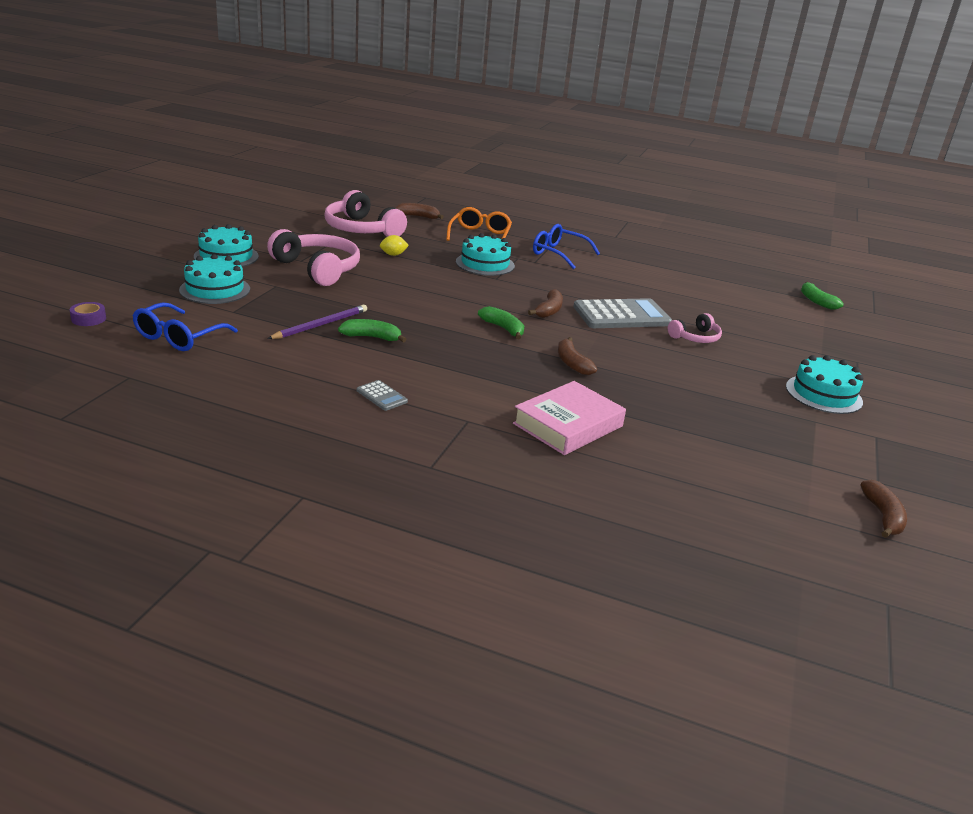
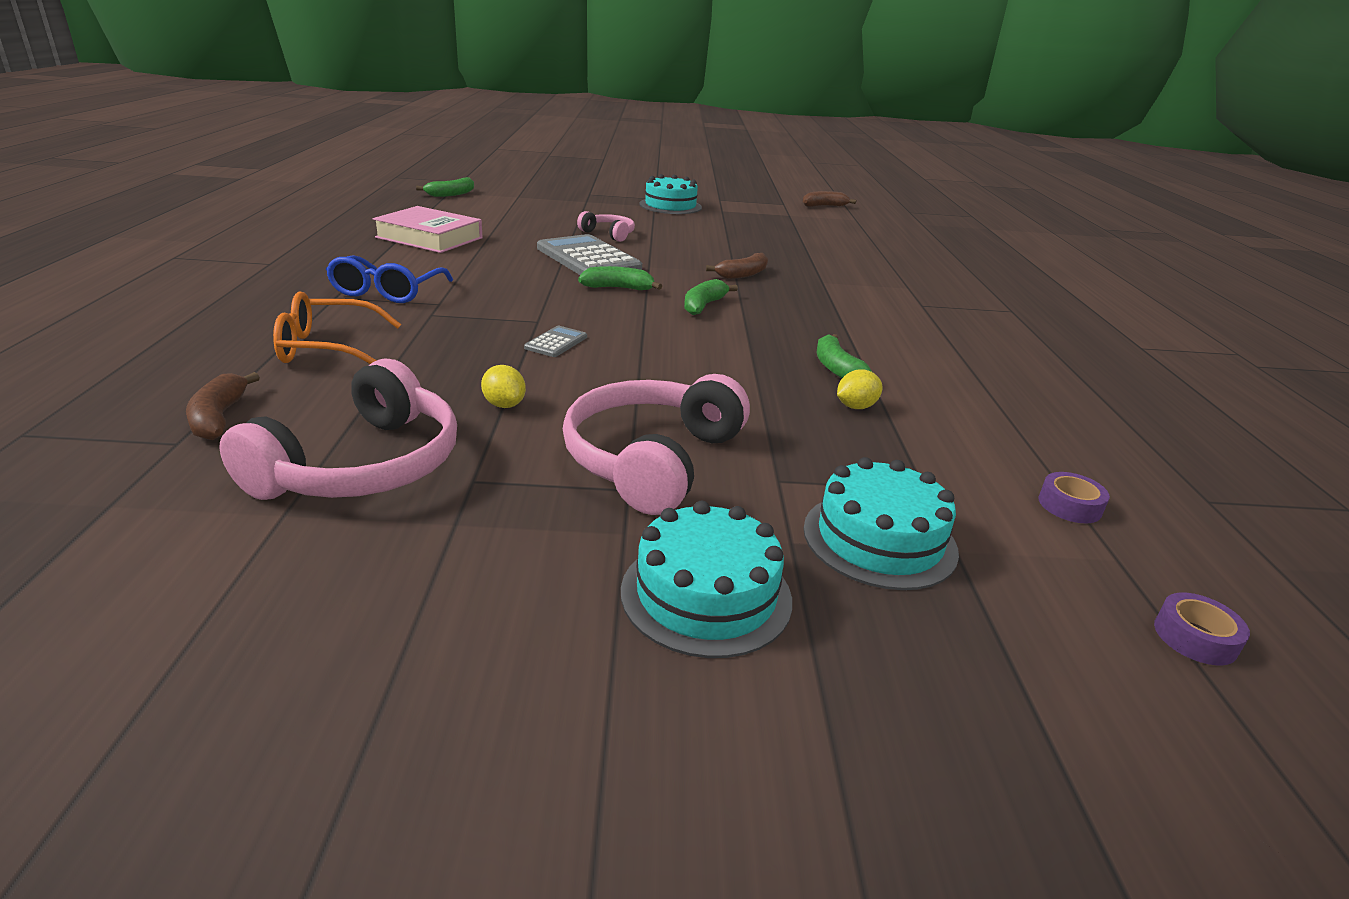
camera: 110 degrees left, 0 degrees up
blue glasses [132,302,238,351] -> purple tape [1038,472,1110,523]
purple pencil [267,305,367,339] -> yellow lemon [837,369,882,409]
grey calculator [356,380,408,411] -> grey calculator moved to [524,326,587,357]
turquoise cake [456,233,515,276] -> none
pink book [513,381,626,455] -> pink book moved to [373,206,483,253]
brown banana [528,289,563,318] -> green banana [578,266,662,290]

